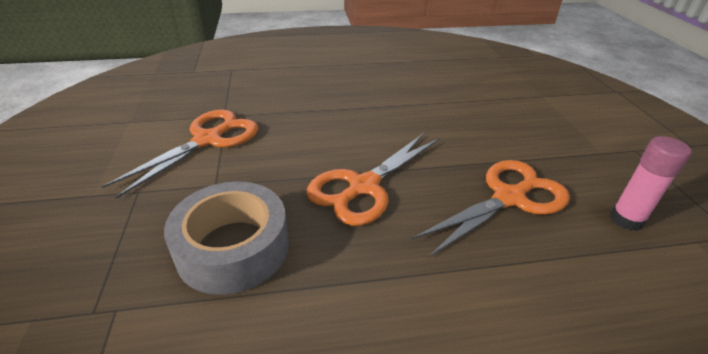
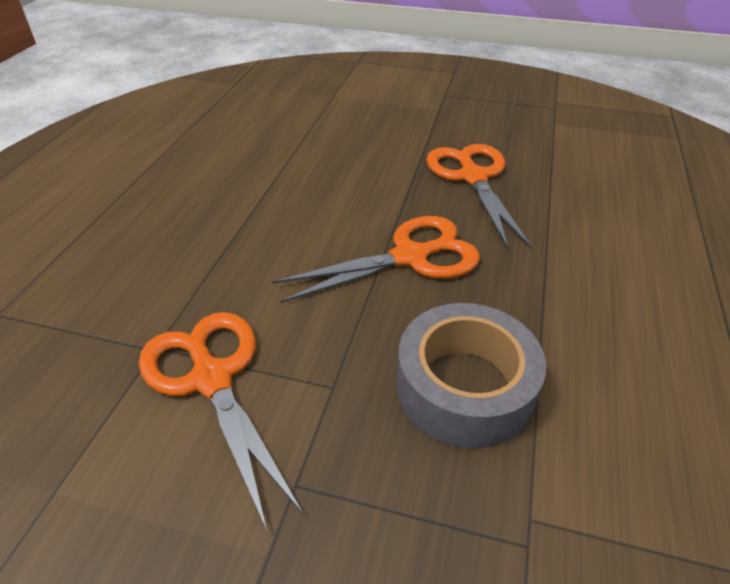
camera: 65 degrees left, 5 degrees up
orange scissors [306,133,440,226] -> orange scissors turned 90 degrees counterclockwise [272,216,480,303]
pink glue stick [610,136,692,231] -> none

